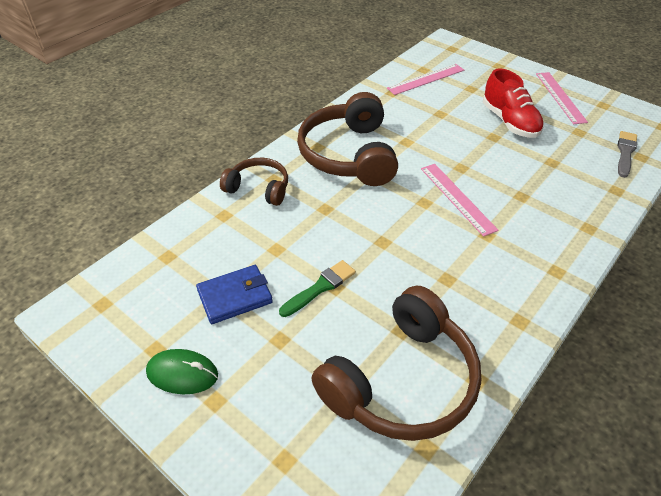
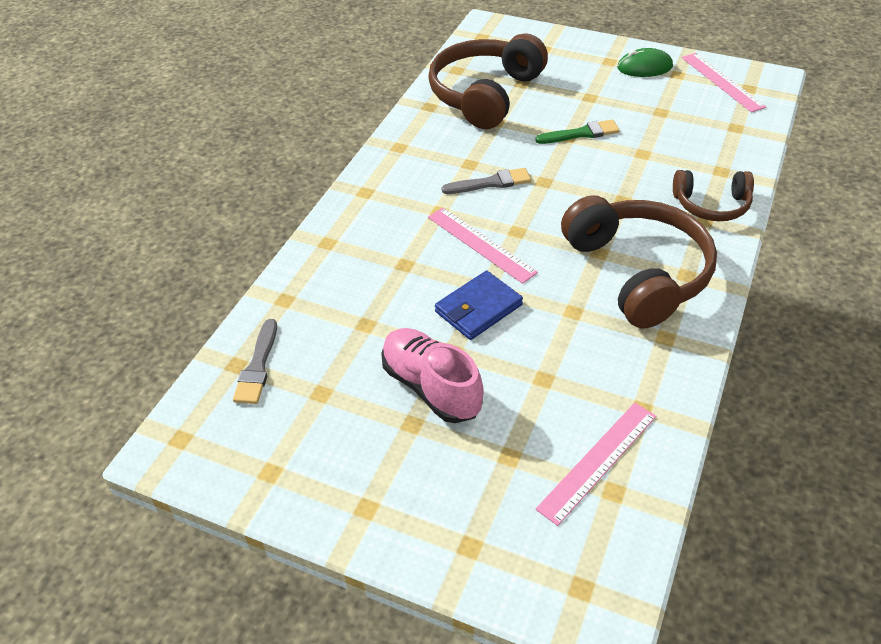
camera: 165 degrees right, 0 degrees up
blue wallet [196,265,273,324] -> blue wallet moved to [435,271,523,340]
green brush [279,260,356,317] -> green brush turned 135 degrees counterclockwise [535,120,620,144]
red shoe [483,68,544,138] -> pink shoe [381,328,484,423]
pink ruler [536,72,588,124] -> pink ruler moved to [682,53,766,112]
none -> grey brush [442,168,531,194]

